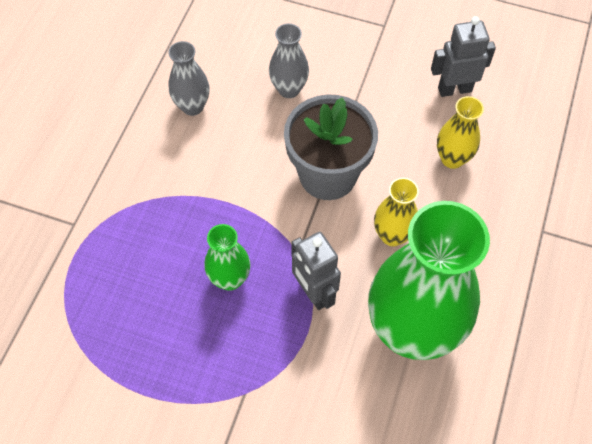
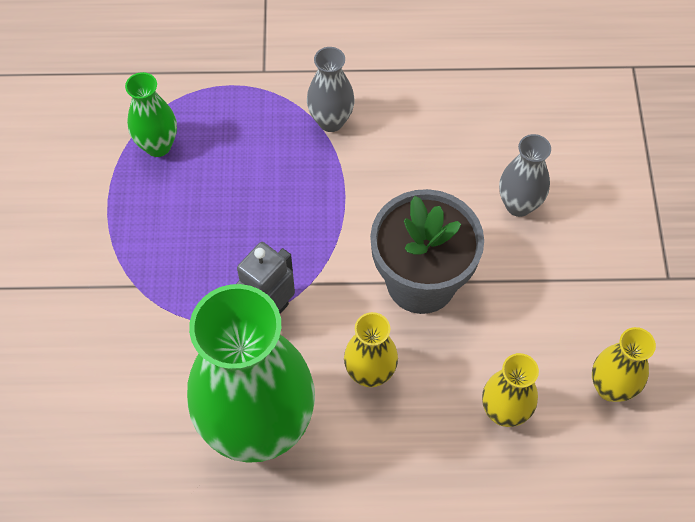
camera: 70 degrees right, 0 degrees up
grey vase [168,41,210,116] -> grey vase moved to [307,47,355,132]
green vase [204,224,250,291] -> green vase moved to [125,72,177,157]
grey robot [431,16,496,97] -> yellow vase [592,327,656,402]

